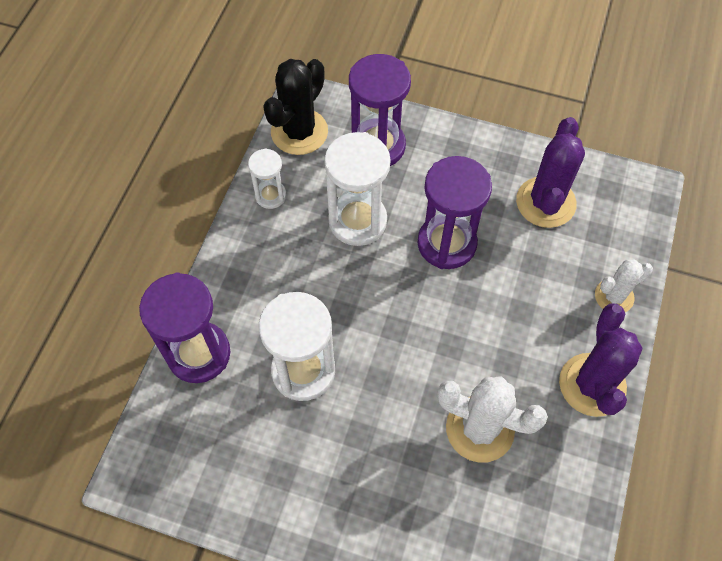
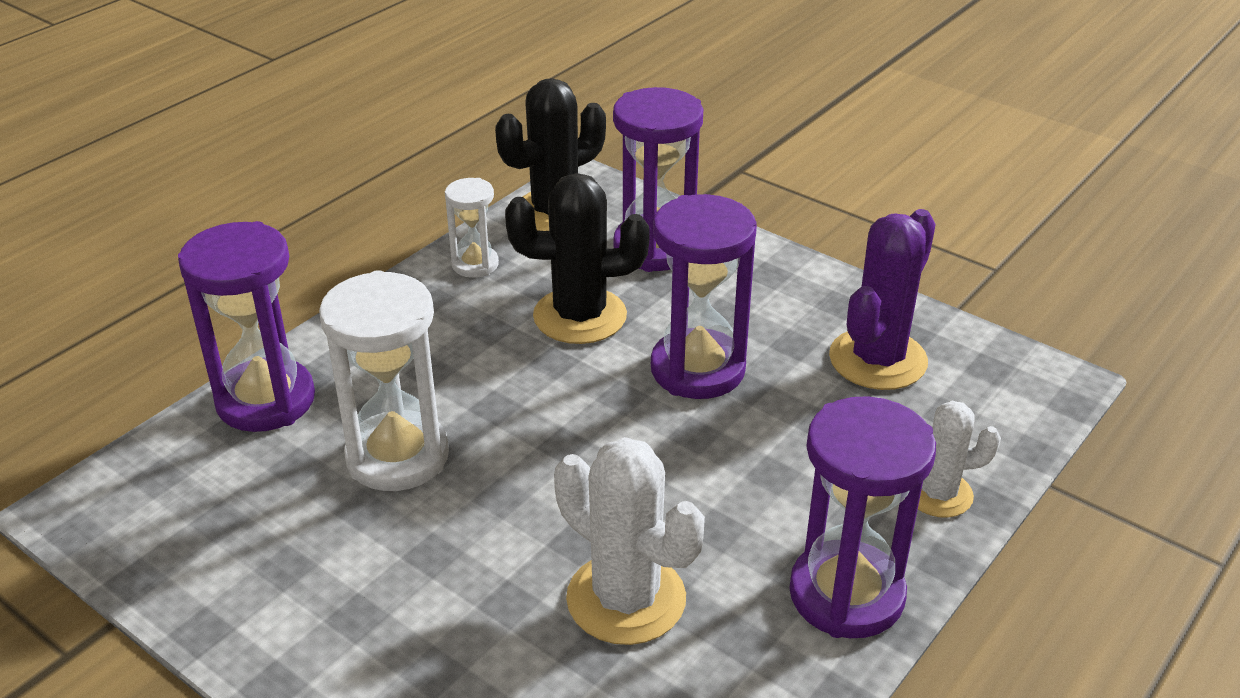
camera: 20 degrees right, 25 degrees down
white hourglass [324,132,390,246] -> black cactus [505,173,650,344]
purple cactus [559,303,643,417] -> purple hourglass [789,396,936,638]

